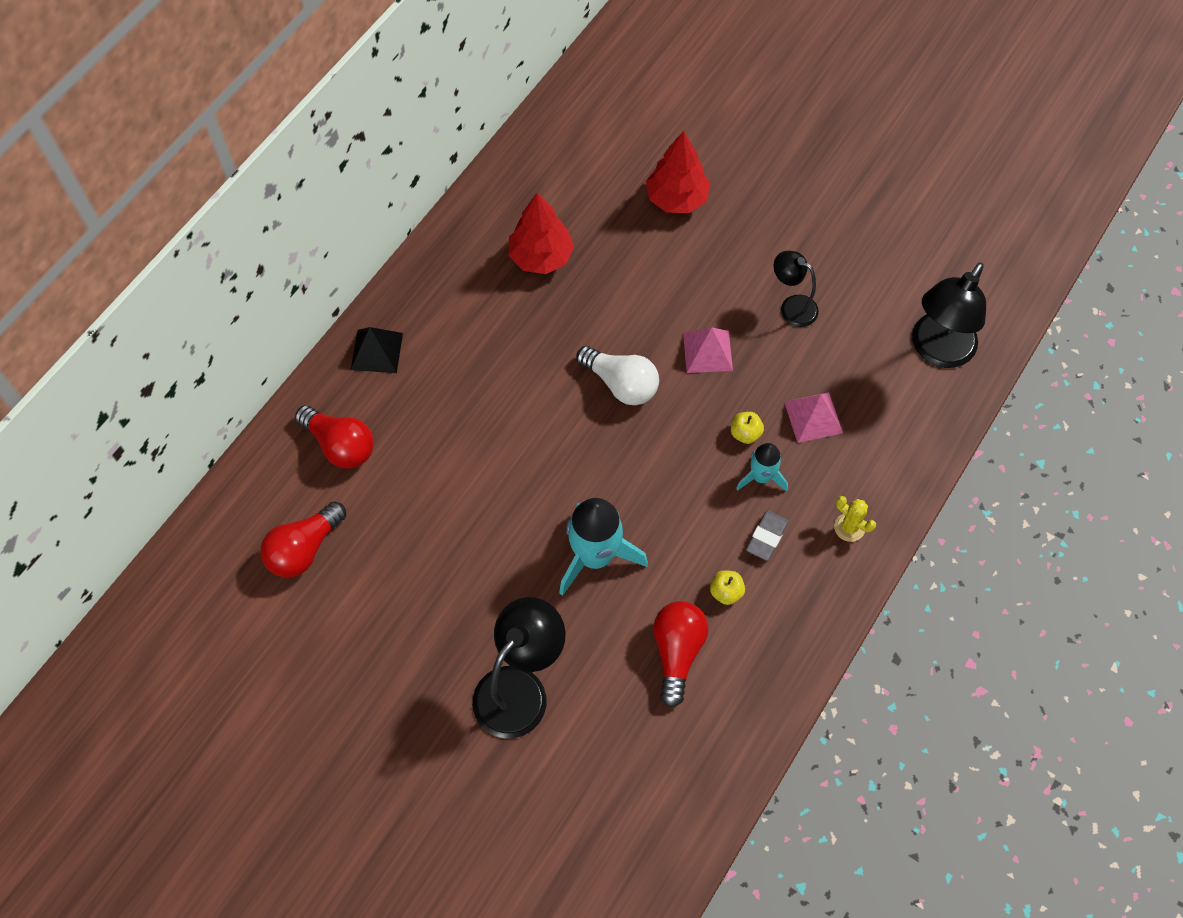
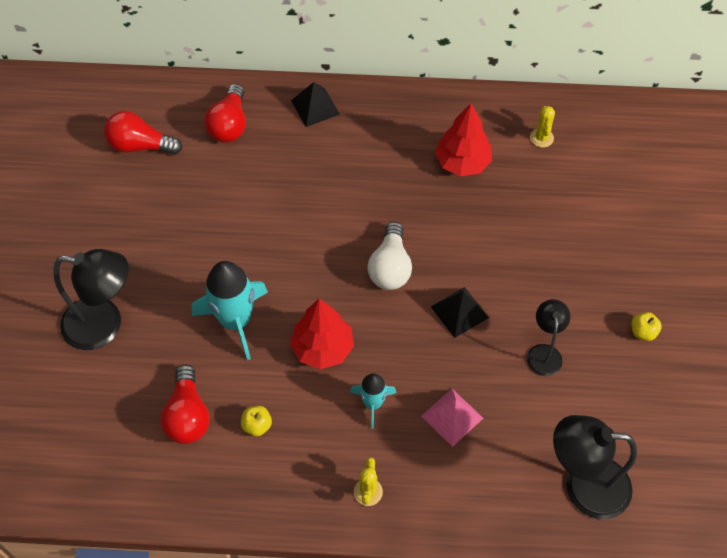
camera: 60 degrees right, 5 degrees down
red tree [646,131,711,213] -> red tree moved to [290,299,354,370]
red light bulb [653,601,709,707] -> red light bulb turned 105 degrees clockwise [161,364,209,444]
pink pyramid [683,327,733,373] -> black pyramid [431,287,489,338]
yellow apple [731,412,764,444] -> yellow apple moved to [631,312,662,341]
grey eraser [746,510,789,561] -> none
none -> yellow cactus [530,106,555,148]

